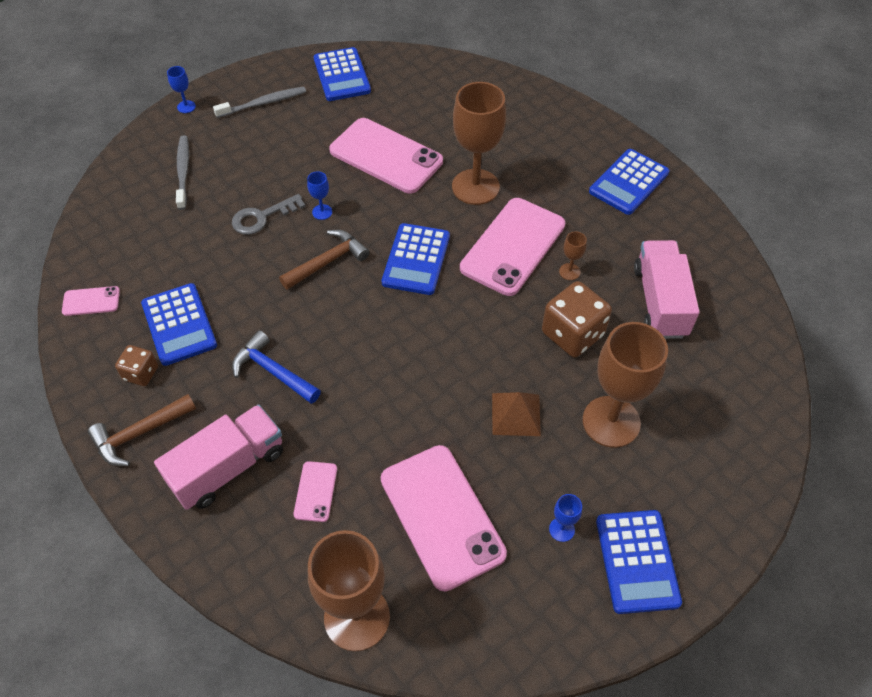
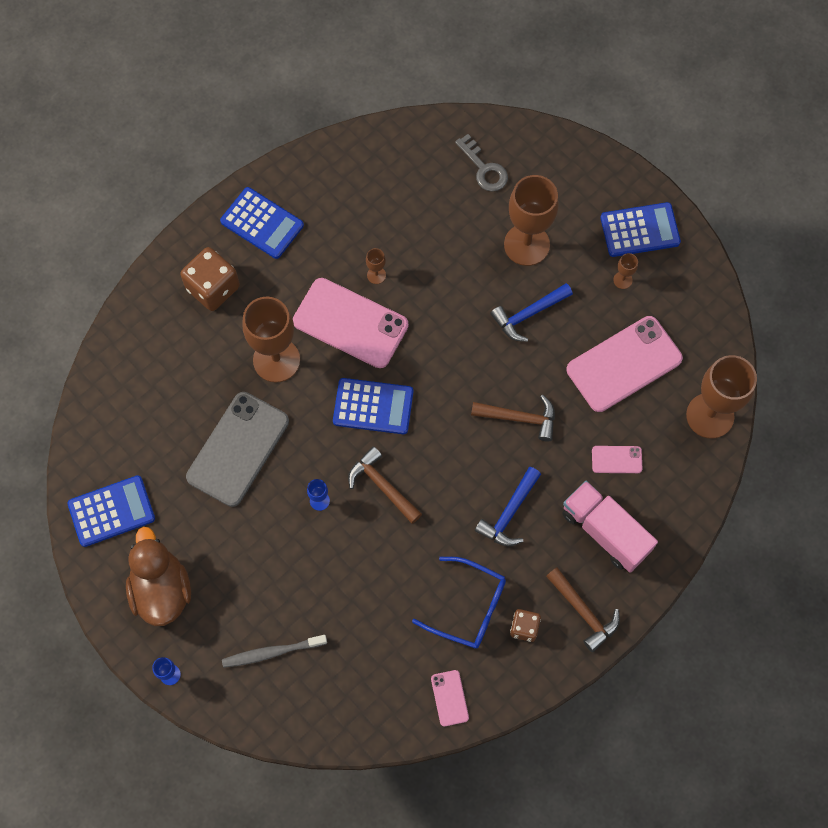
camera: 95 degrees left, 15 degrees up
blue calculator [141,283,217,366] -> blue glasses [412,557,506,648]
grey toothbrush [213,87,306,118] -> brown duck [126,527,191,626]
grey key [232,194,306,235] -> grey key moved to [455,134,508,191]
pink phone [329,118,443,194] -> grey phone [186,392,289,507]
brown pyramid [492,392,541,436] -> blue hammer [490,283,573,342]
brown dice [542,281,612,357] -> brown dice moved to [180,247,240,311]
blue goblet [549,494,582,542] -> brown goblet [613,253,638,289]
pink truck [634,240,700,339] -> none
none -> brown hammer [471,395,555,442]

